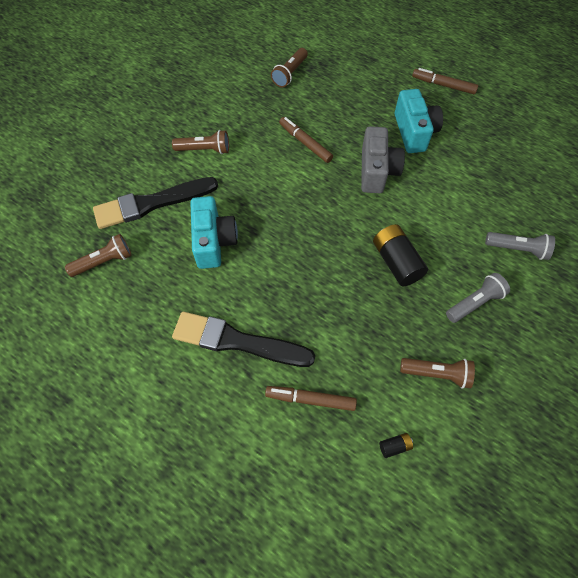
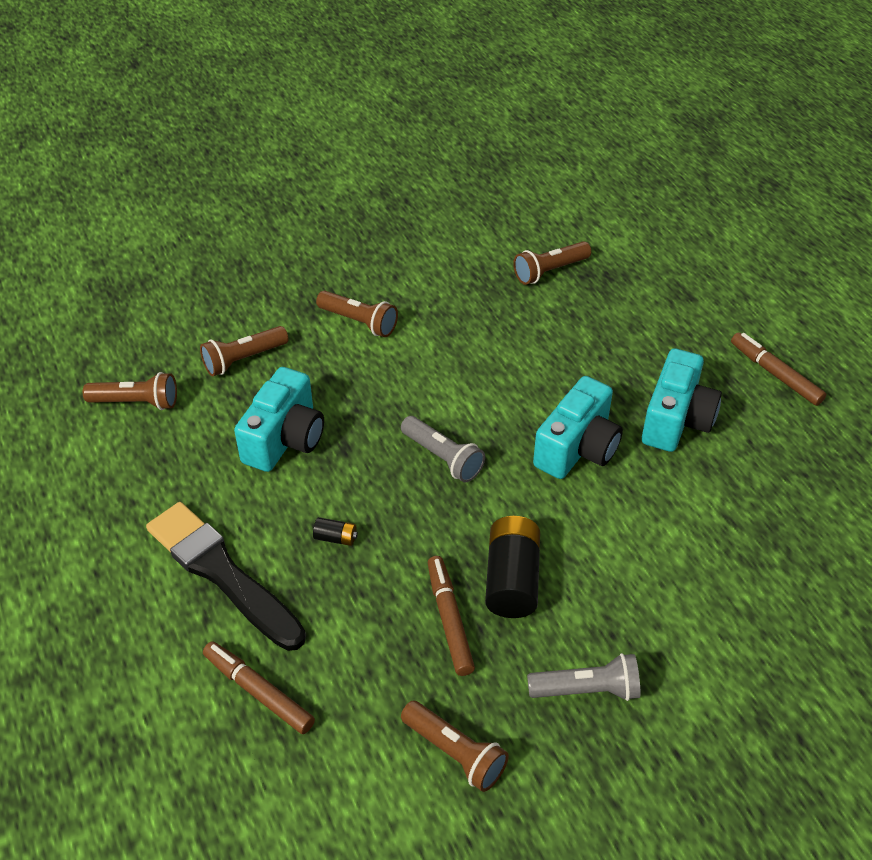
camera: 30 degrees right, 15 degrees down
black brush [93,177,218,229] -> brown flashlight [200,326,289,376]
brown marker [279,117,333,163] -> brown marker moved to [428,556,475,676]
grey camera [361,126,405,193] -> turquoise camera [533,376,623,479]
black battery [379,433,413,458] -> black battery moved to [313,517,358,546]
grey flashlight [485,232,555,260] -> grey flashlight moved to [401,416,485,483]

